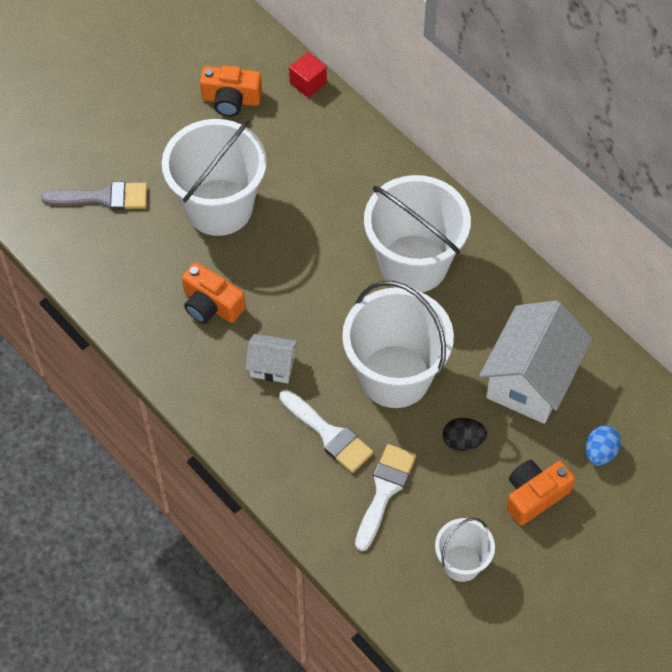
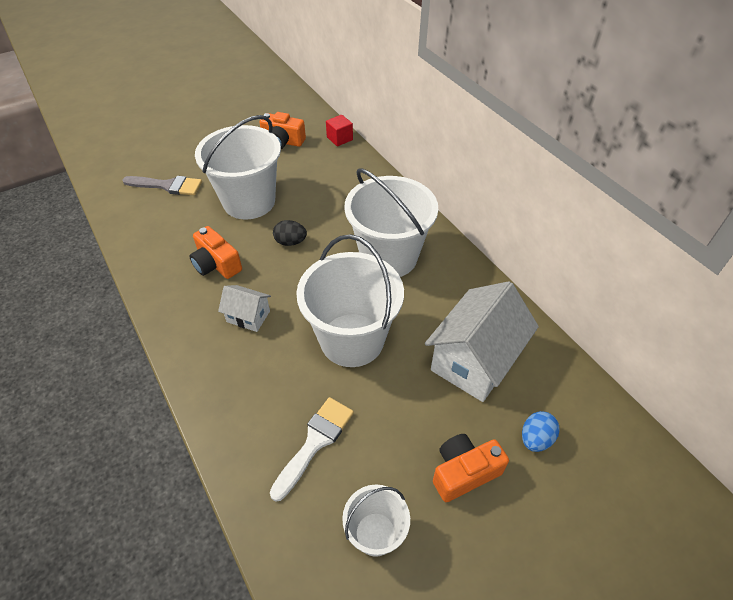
camera: 10 degrees right, 10 degrees down
white brush [279,389,373,473] -> none
black egg [443,418,487,451] -> black egg moved to [273,220,307,246]

